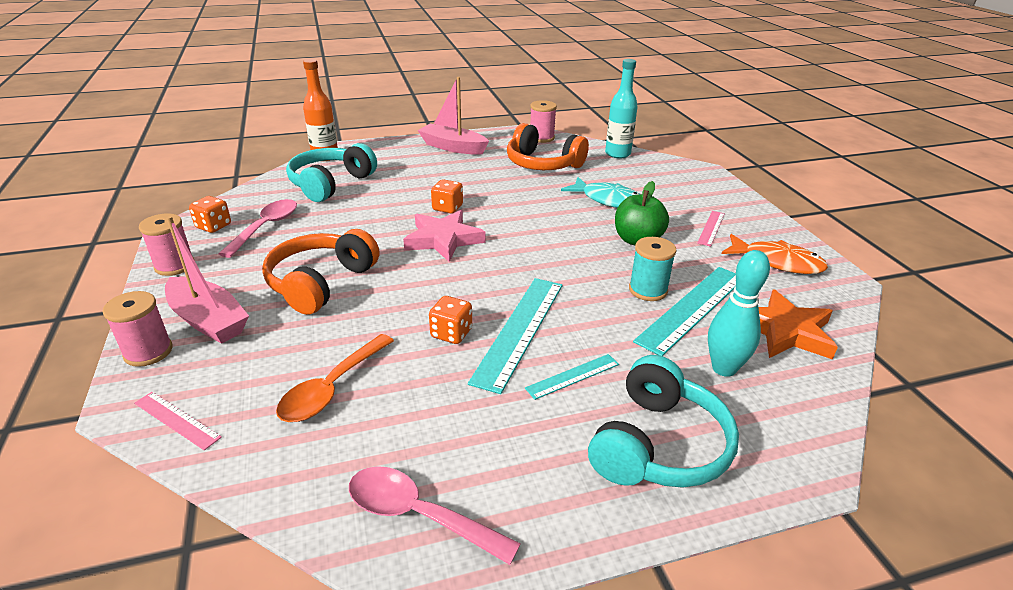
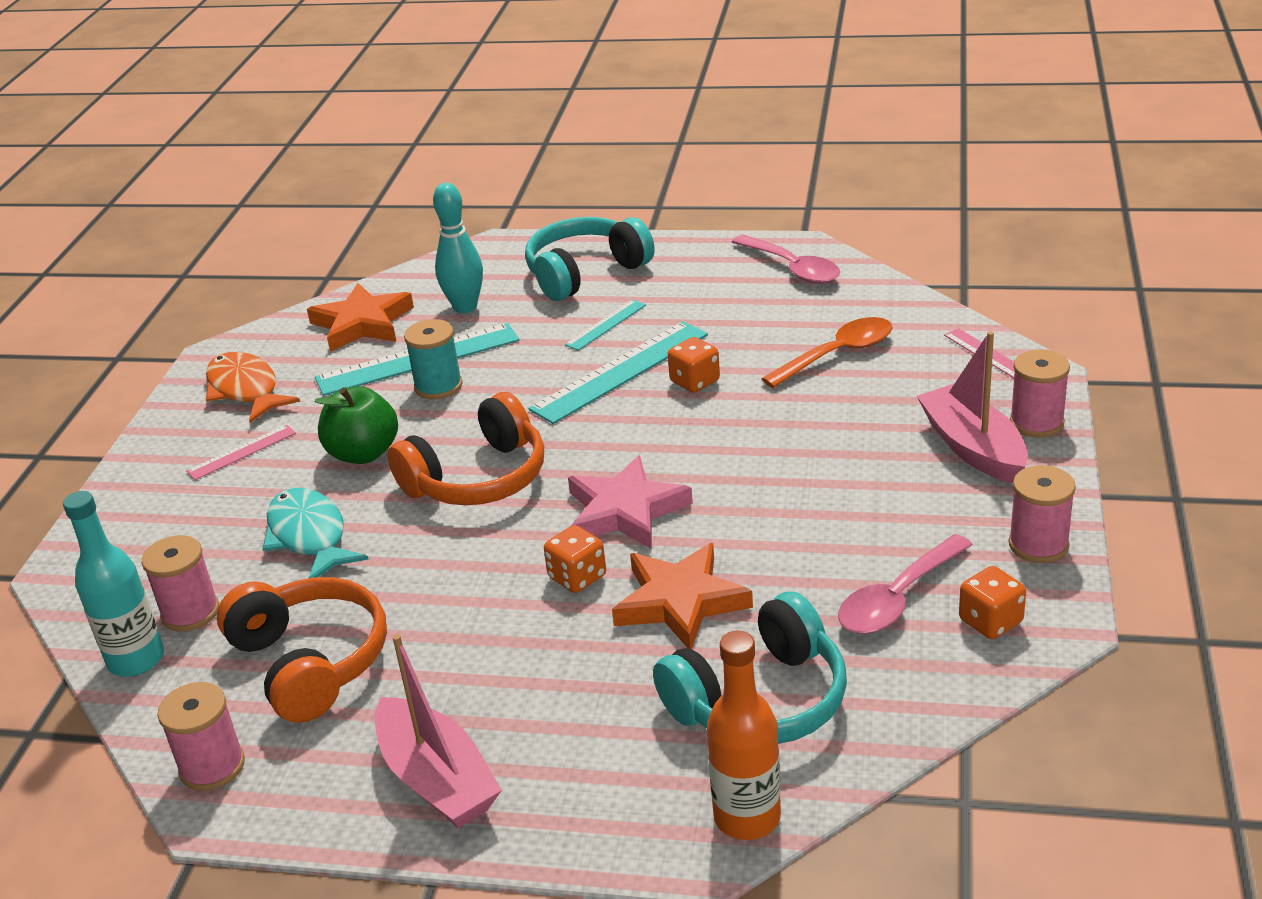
camera: 150 degrees left, 0 degrees up
orange headphones [262,229,380,315] -> orange headphones moved to [387,392,544,505]
turquoise ruler [525,354,619,400] -> turquoise ruler turned 45 degrees counterclockwise [565,300,646,351]
none -> pink spool [141,535,219,632]
none -> orange star [612,543,753,649]

